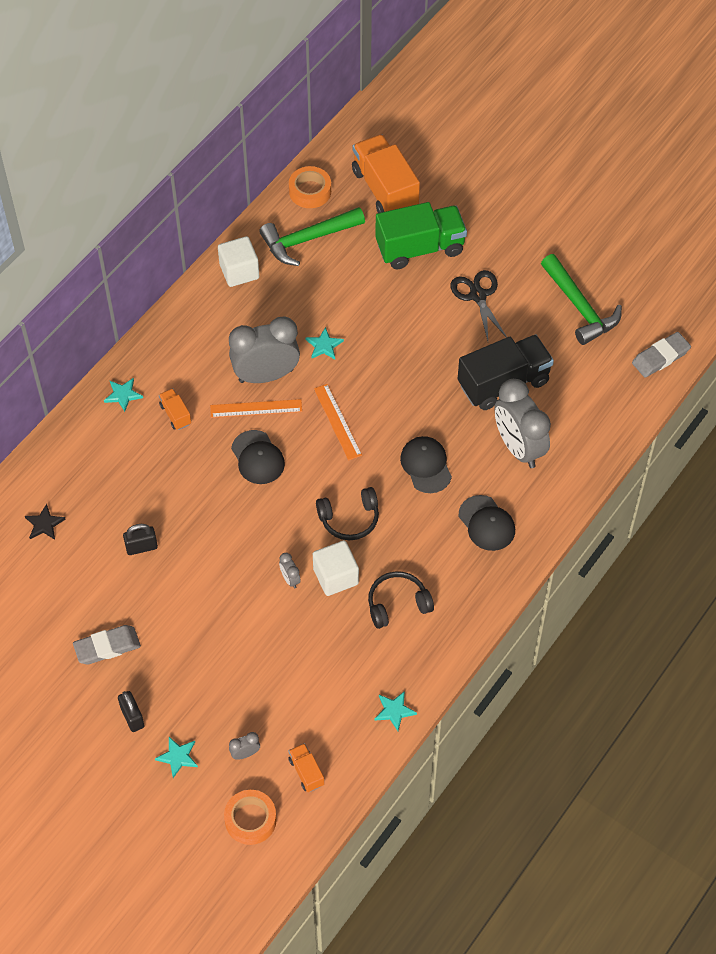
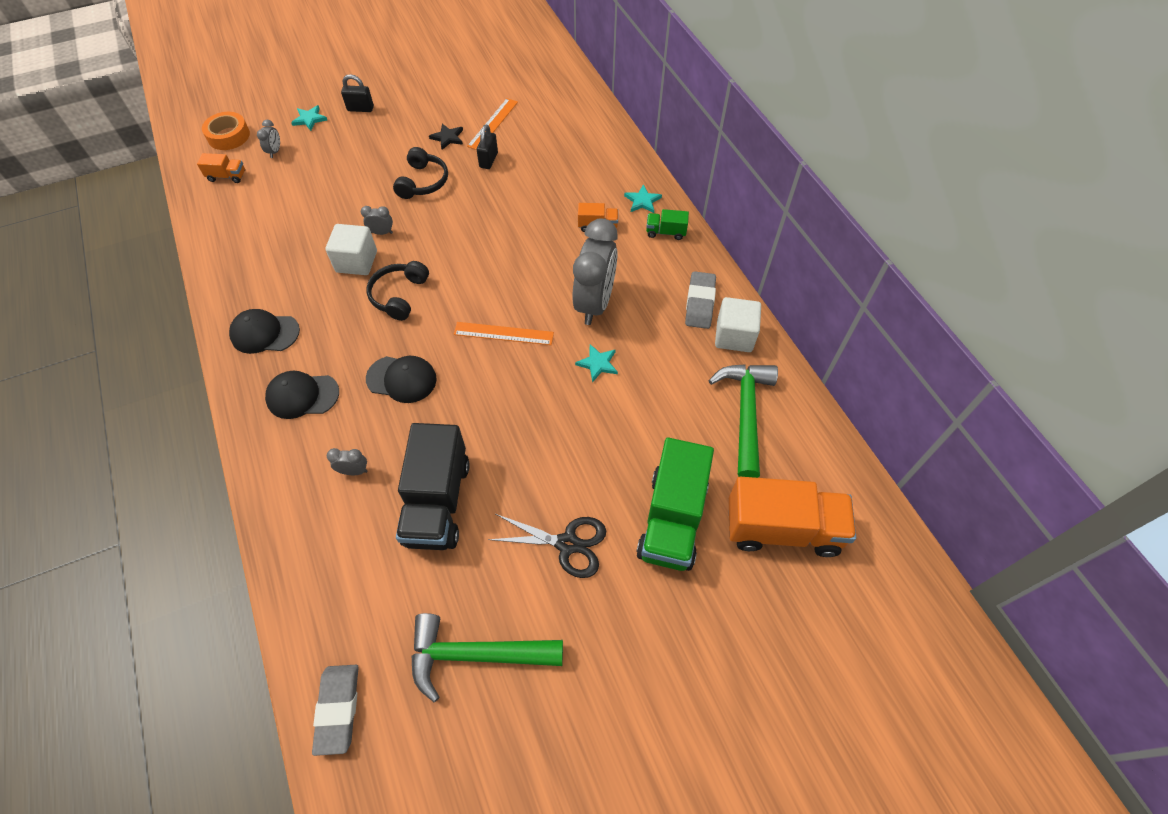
camera: 120 degrees right, 0 degrees up
black star [25,504,65,540] -> black star moved to [429,124,463,150]
grey eraser [73,625,141,664] -> grey eraser moved to [685,271,716,329]
orange ruler [210,399,302,418] -> orange ruler moved to [467,98,518,150]
black cap [231,430,285,484] -> black cap moved to [229,309,300,354]
orange tape [289,166,331,208] -> none
black headphones [368,571,434,629] -> black headphones moved to [393,147,448,199]
turquoise star [374,691,417,731] -> none
grey clock [494,379,551,468] -> grey clock [327,448,368,475], size x0.40
none -> green truck [646,209,689,240]

